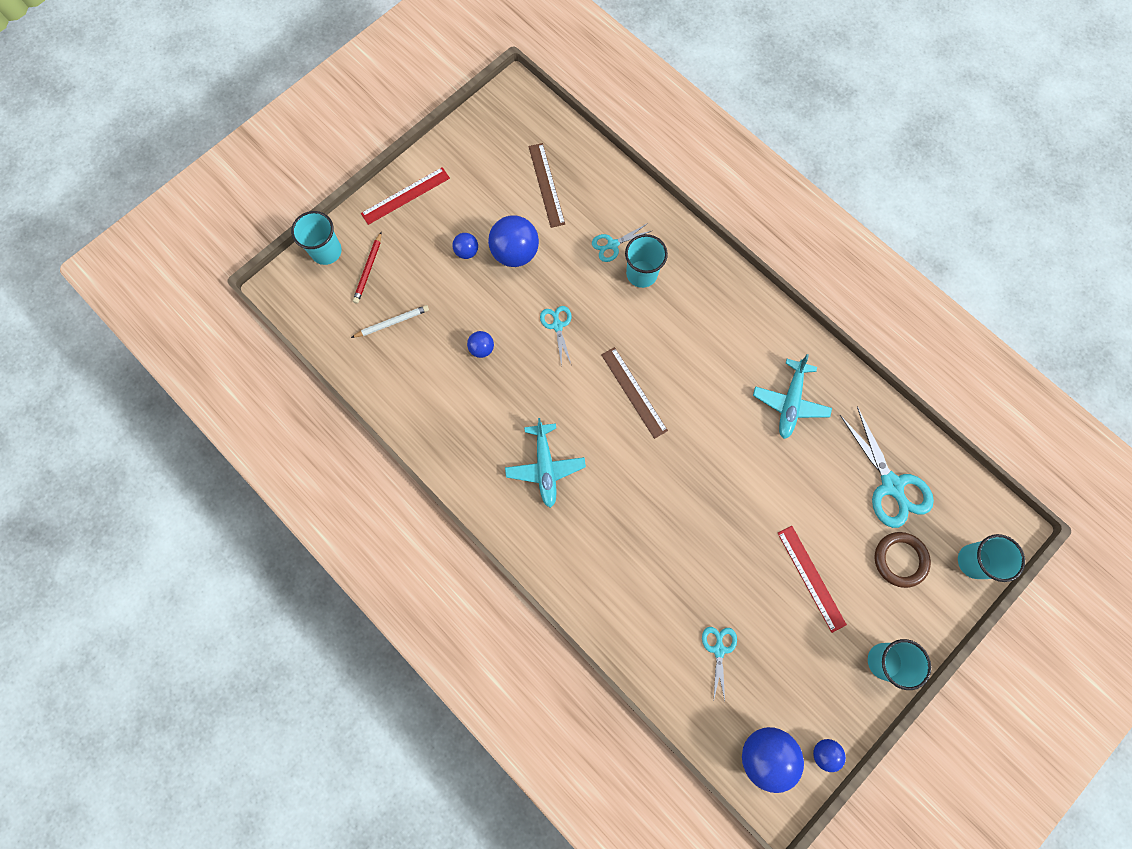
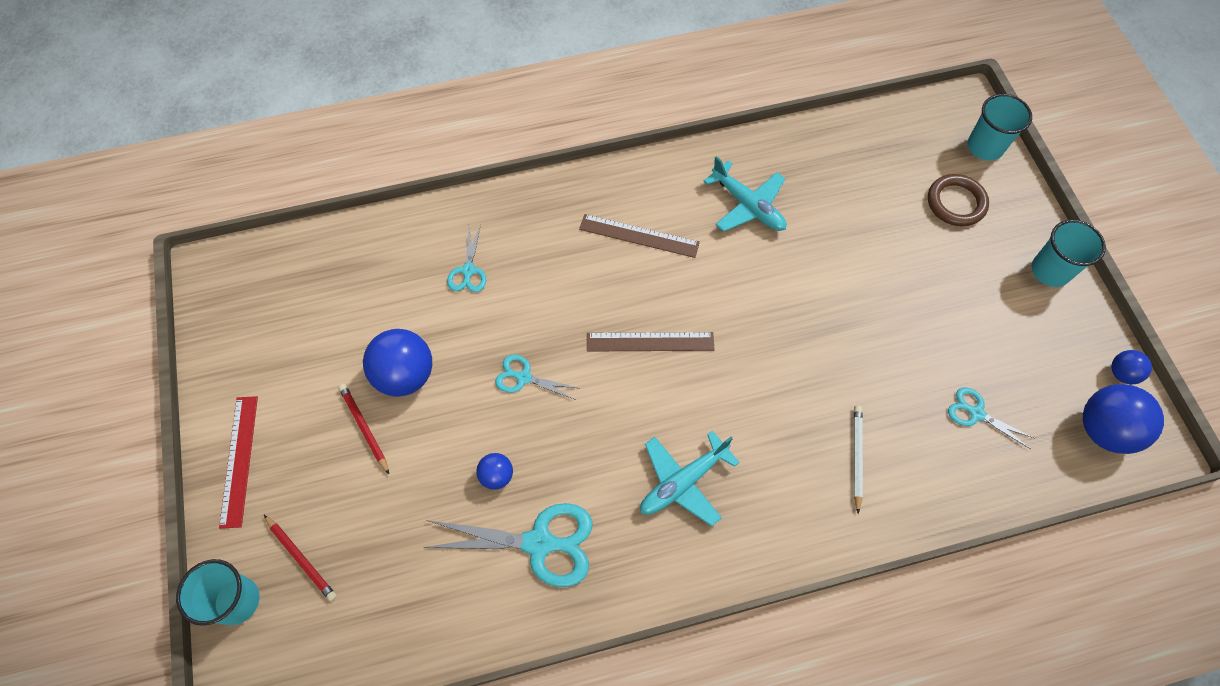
camera: 60 degrees left, 10 degrees down
white pencil [351,305,429,338] -> white pencil moved to [854,406,863,514]
blue ball [452,233,478,259] -> red pencil [338,384,389,474]
turquoise plane [505,418,586,508] -> turquoise plane turned 120 degrees clockwise [640,431,740,526]
brown ruler [529,143,565,228] -> brown ruler moved to [579,214,700,258]
turquoise cup [625,234,668,288] -> none
red ruler [778,526,847,633] -> none
turquoise scissors [840,406,934,528] -> turquoise scissors moved to [423,503,593,587]

